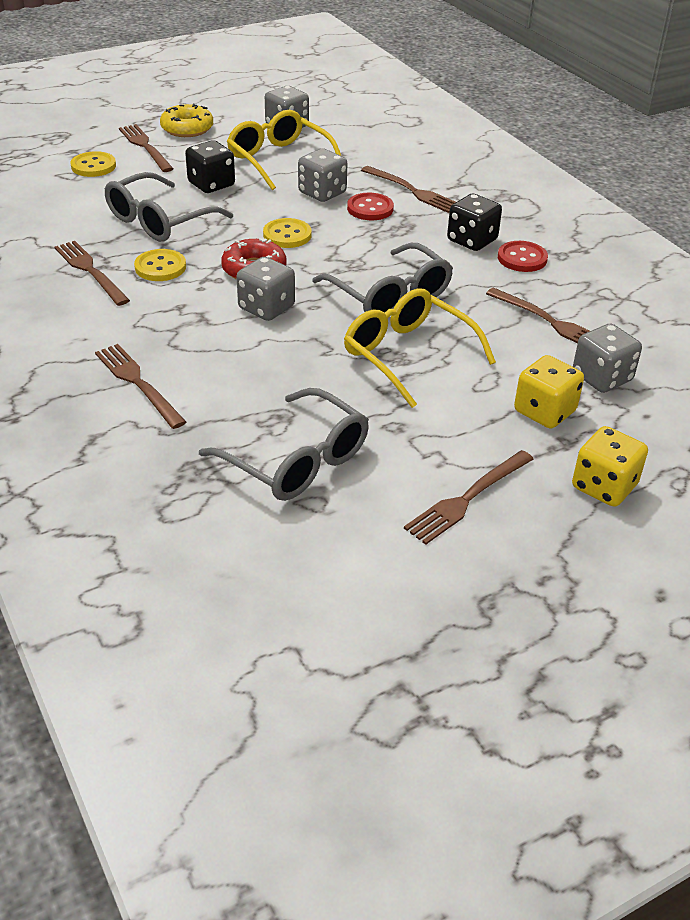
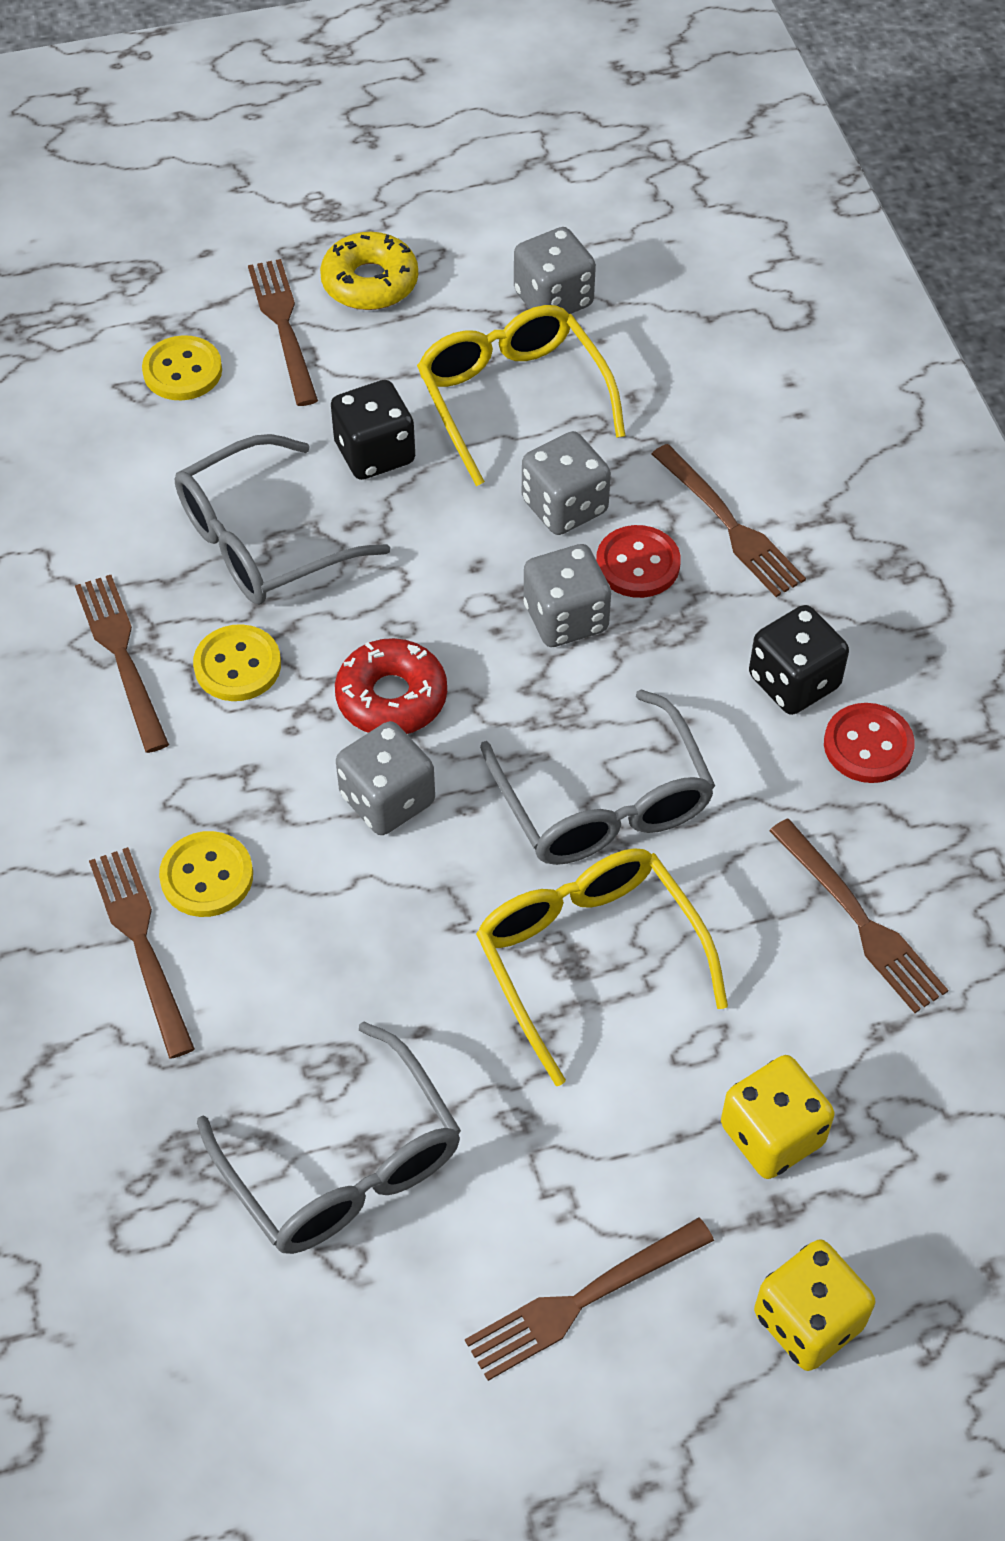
camera: 15 degrees right, 15 degrees up
yellow button [263,218,311,248] -> yellow button moved to [159,831,253,917]
grey dice [573,324,642,393] -> grey dice moved to [523,544,611,647]

